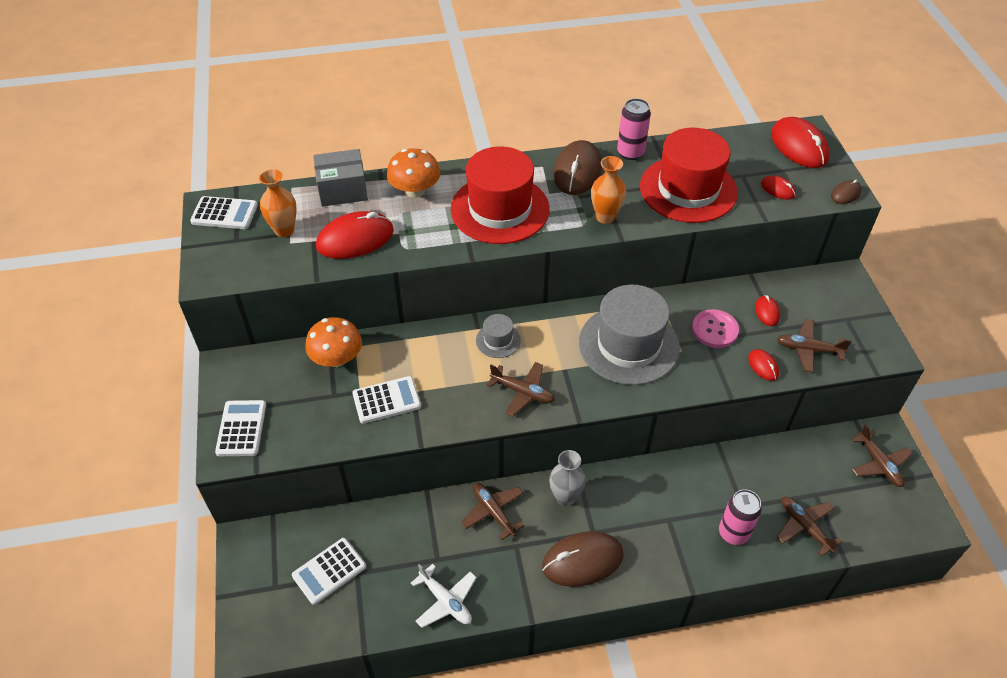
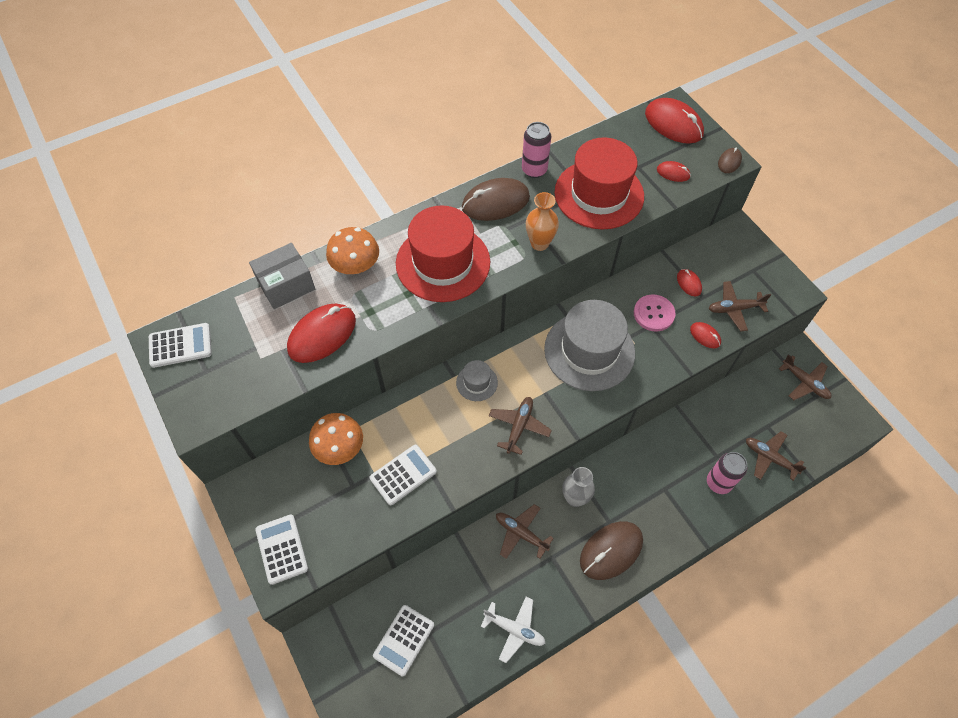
camera: 20 degrees left, 10 degrees up
orange vase [259,169,297,237] -> none
brown plane [487,362,555,416] -> brown plane turned 75 degrees counterclockwise [489,397,552,455]
brown mouse [553,140,602,195] -> brown mouse turned 75 degrees clockwise [462,178,530,221]

